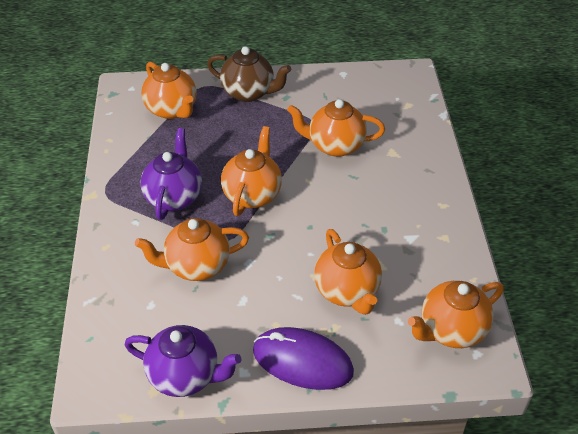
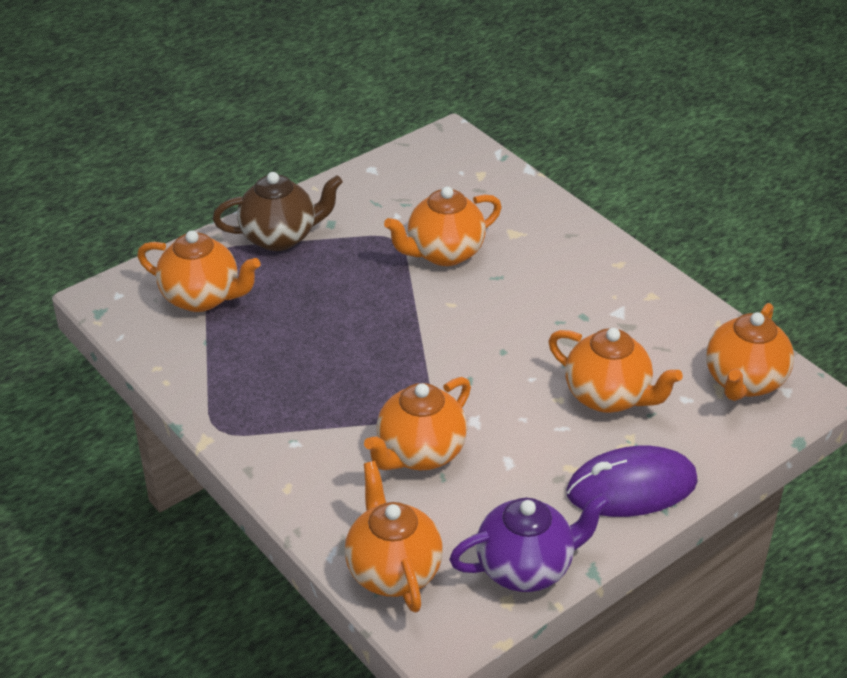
camera: 35 degrees left, 5 degrees down
purple teapot [140,128,202,220] -> none
orange teapot [221,126,282,216] -> orange teapot moved to [345,461,443,613]

